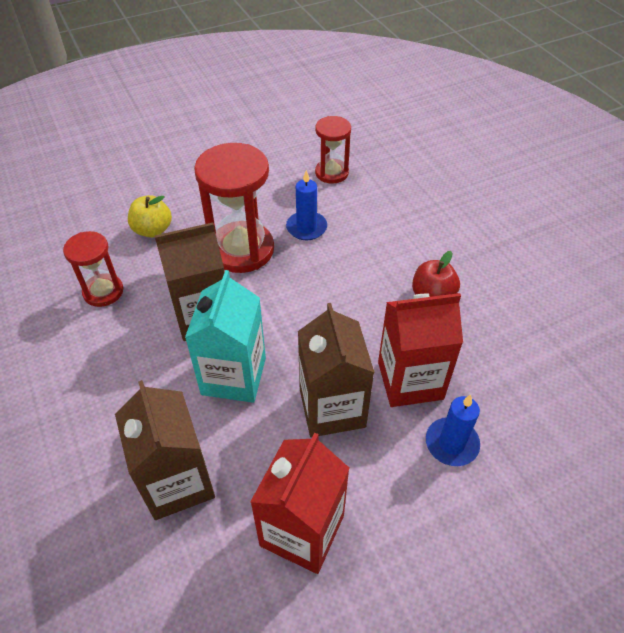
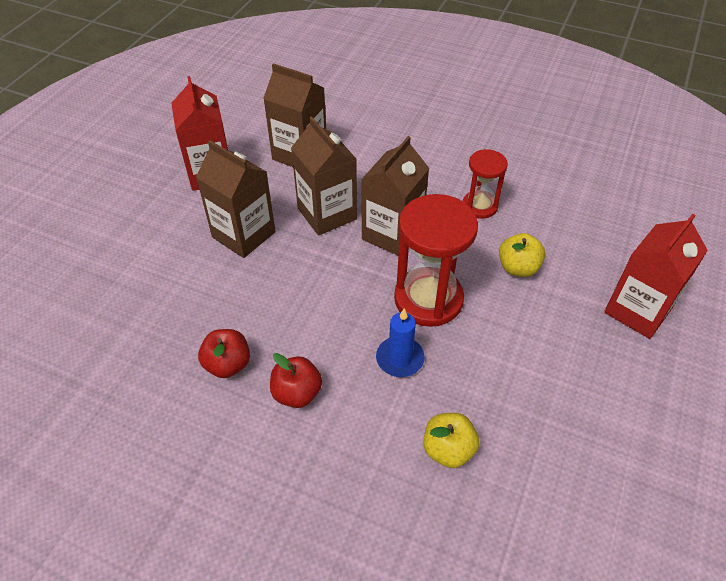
camera: 140 degrees right, 0 degrees up
turquoise carton [185,270,266,403] -> brown carton [291,116,357,236]
red hourglass [315,116,351,184] -> yellow apple [423,413,479,468]
red carton [378,293,463,407] -> red carton moved to [604,214,708,339]
blue candle [426,394,480,466] -> none
none -> red apple [270,353,322,408]

